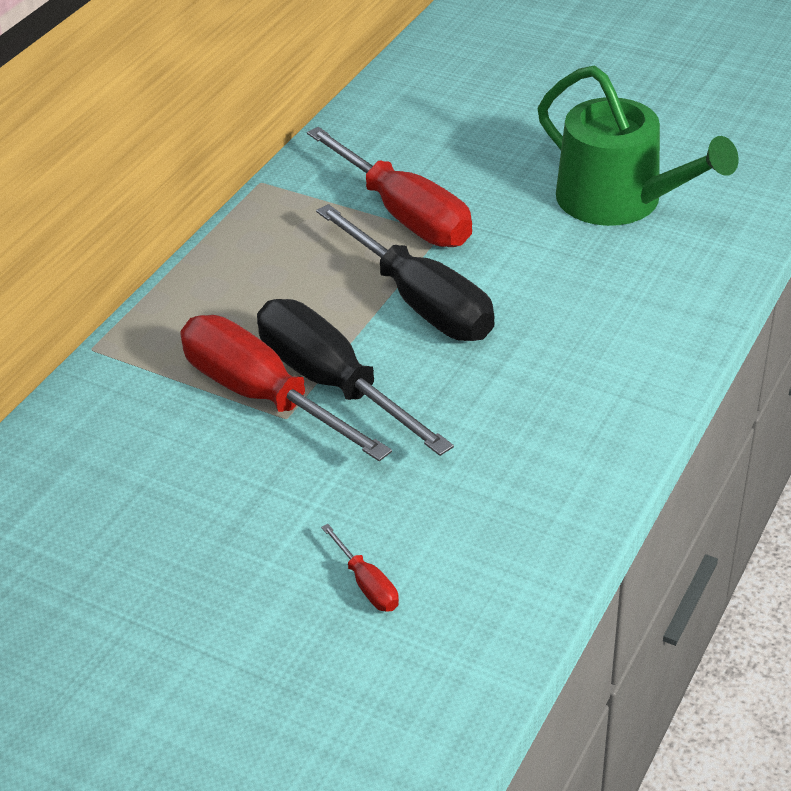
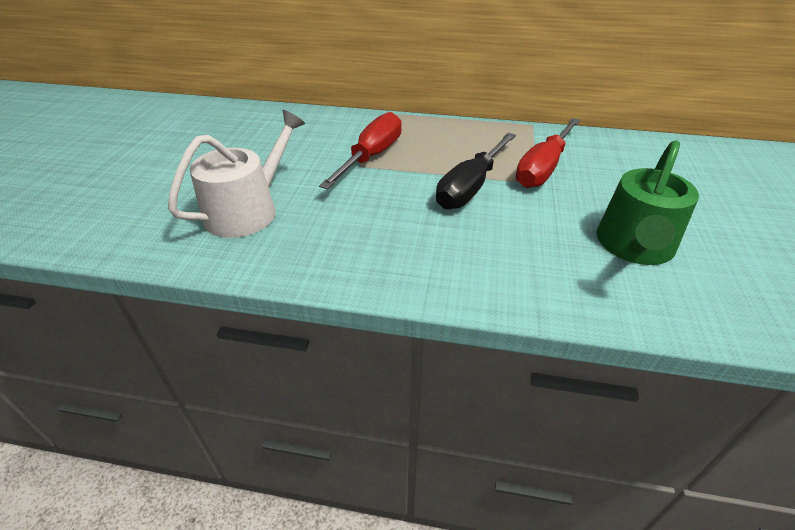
camera: 70 degrees right, 0 degrees up
black screwdriver [257,299,454,456] -> none
red screwdriver [321,524,399,612] -> white watering can [168,110,305,238]

